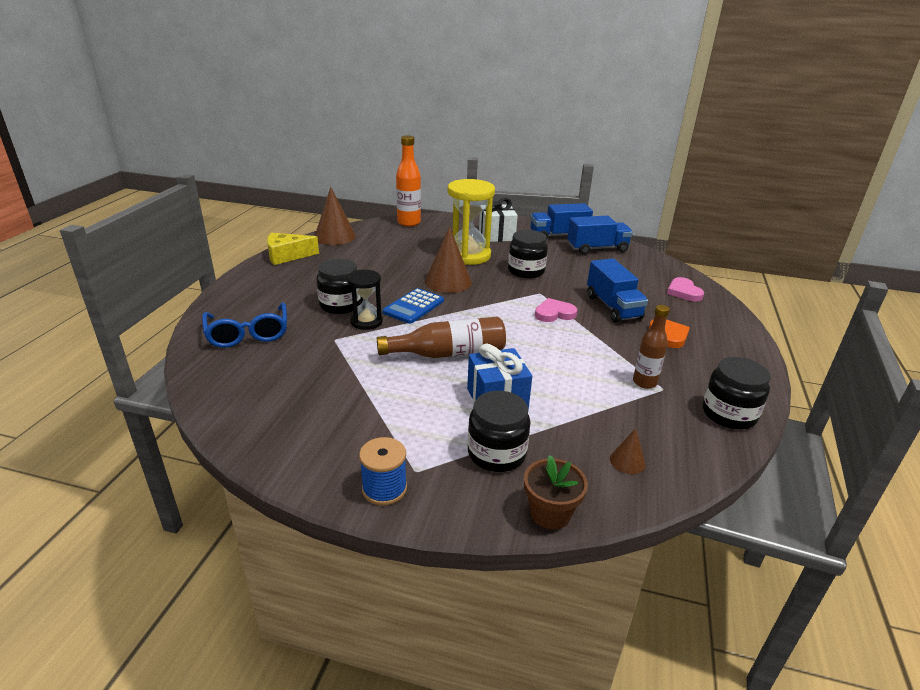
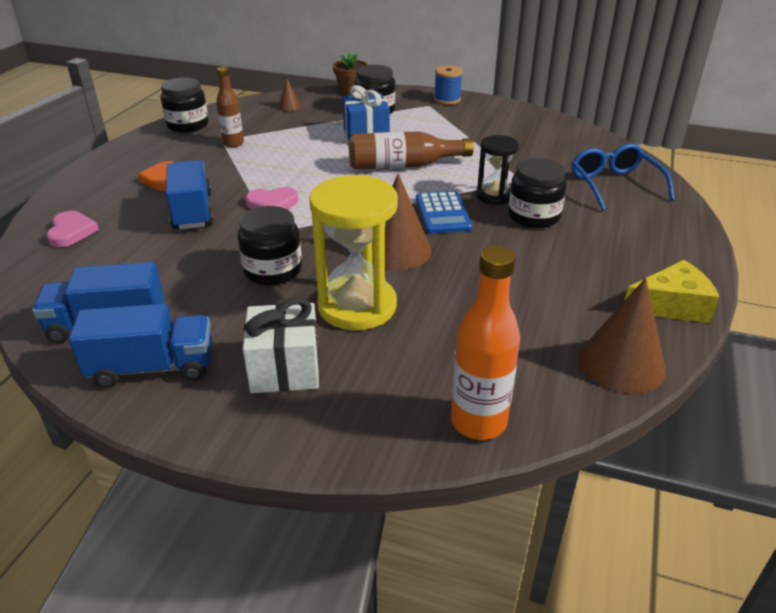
camera: 175 degrees left, 5 degrees up
blue calculator [383,288,444,324] -> blue calculator turned 135 degrees clockwise [416,191,472,234]

